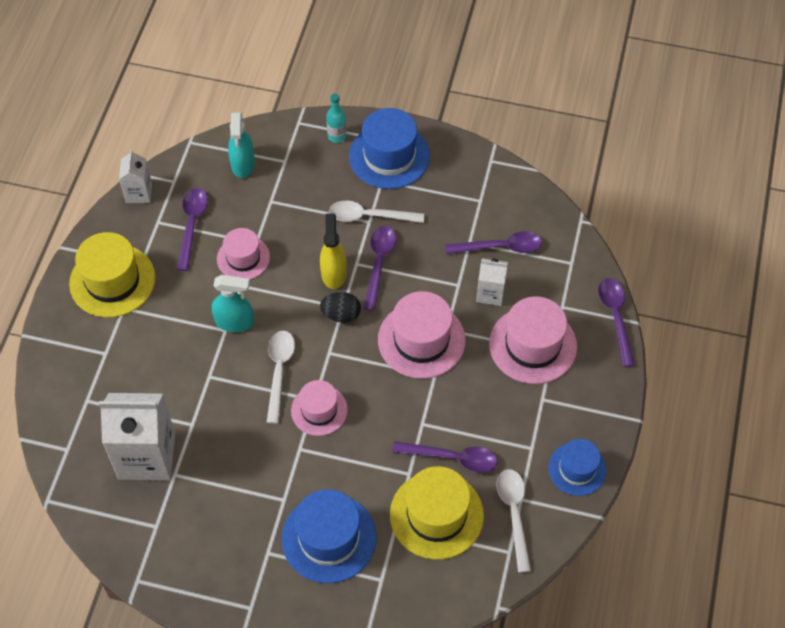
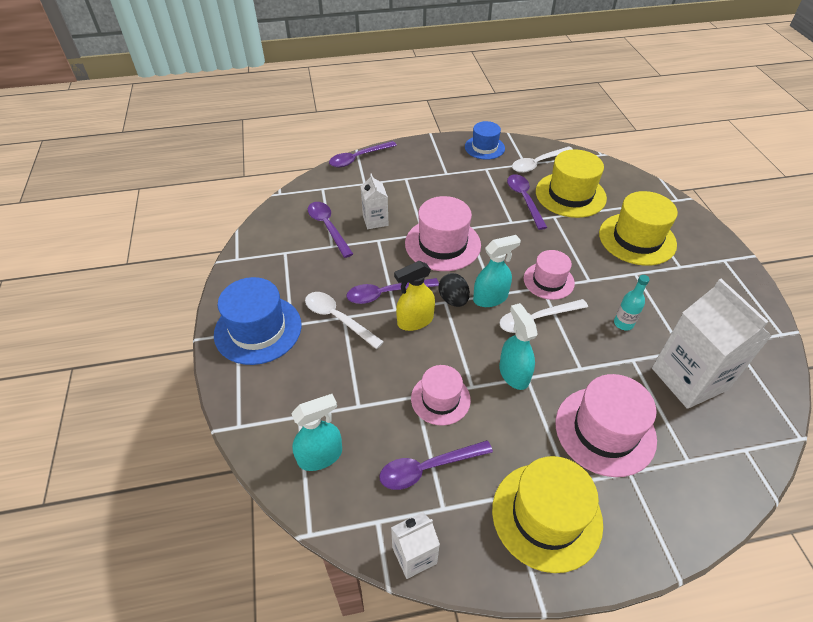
camera: 115 degrees left, 10 degrees down
blue hat [282,489,376,583] -> yellow hat [599,191,678,266]
turquoise bottle [326,94,346,143] -> turquoise bottle moved to [614,275,650,331]
white spoon [329,201,424,223] -> white spoon turned 150 degrees clockwise [305,292,384,349]
pink hat [489,297,577,384] -> pink hat moved to [556,374,657,477]
none -> turquoise spray bottle [473,235,521,307]

